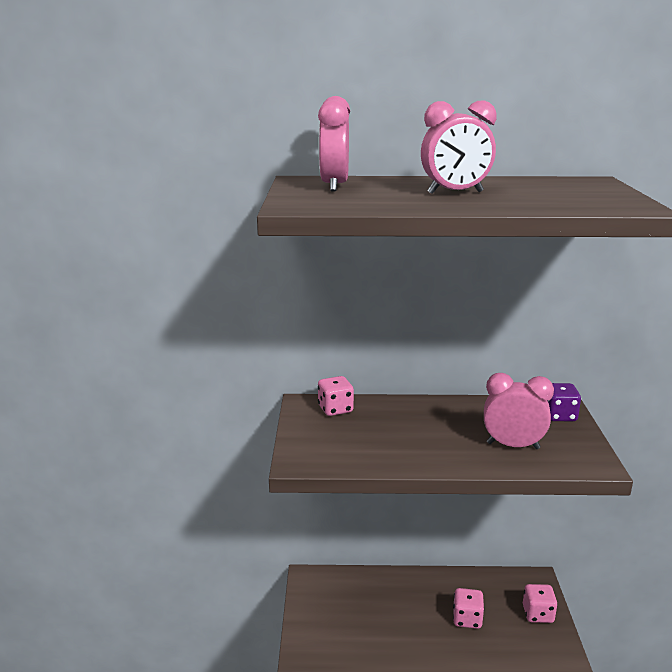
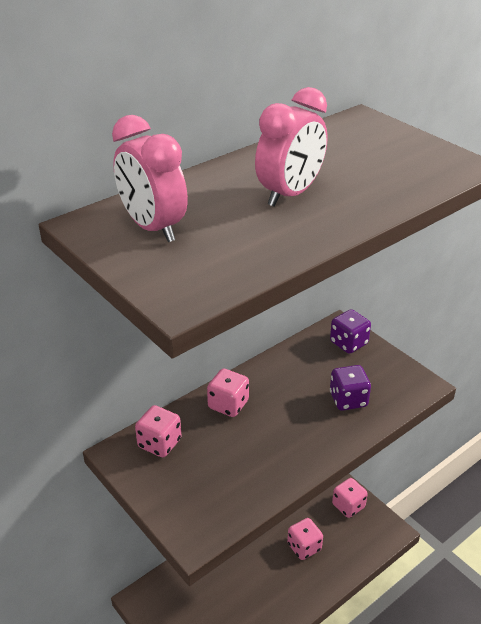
camera: 40 degrees left, 15 degrees up
pink clock [484,373,554,449] -> purple dice [330,365,371,411]
none -> pink dice [207,369,249,417]

